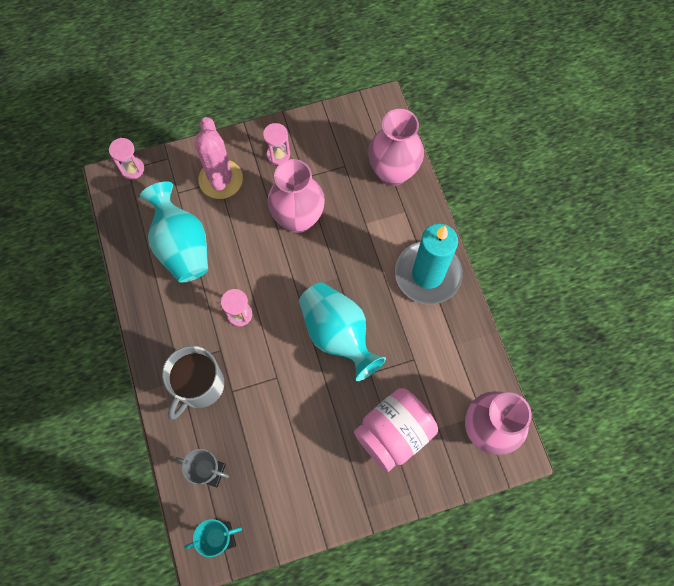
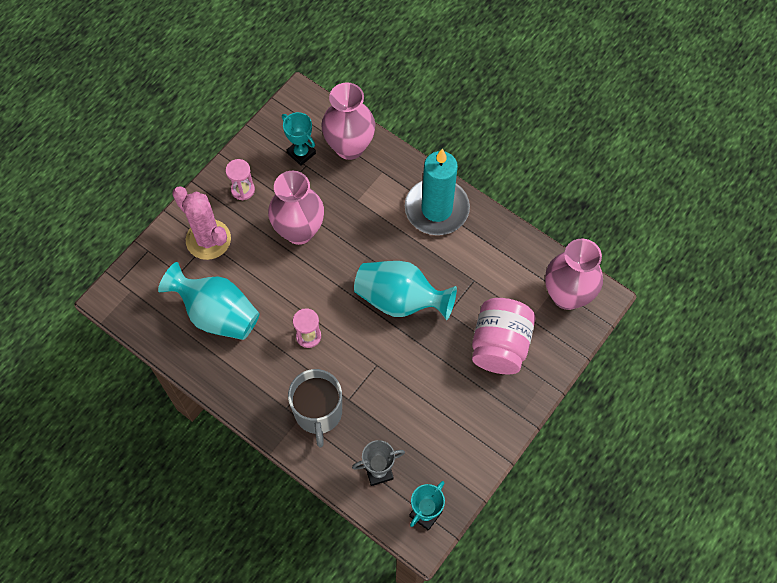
camera: 35 degrees left, 5 degrees down
pink hourglass [109,138,144,179] -> none
none -> turquoise trophy [282,112,316,166]

